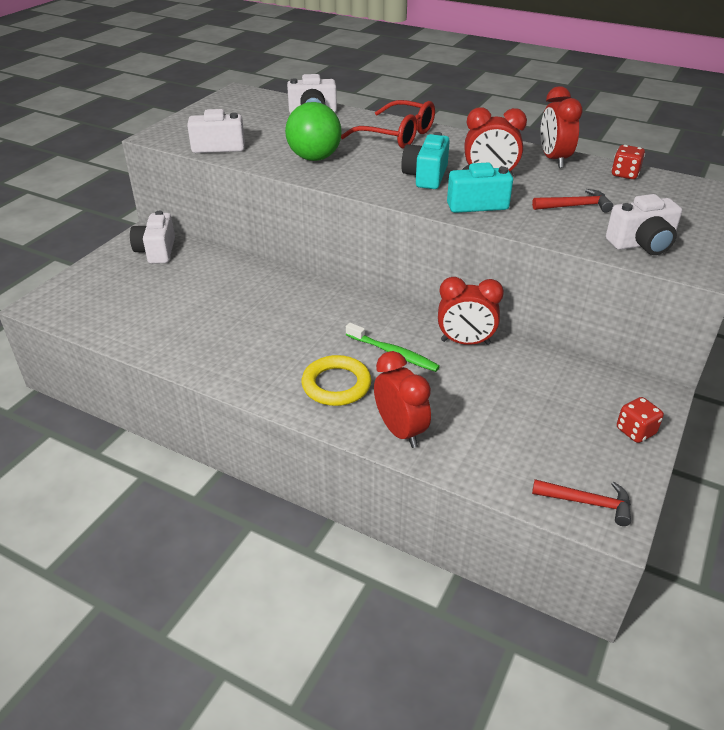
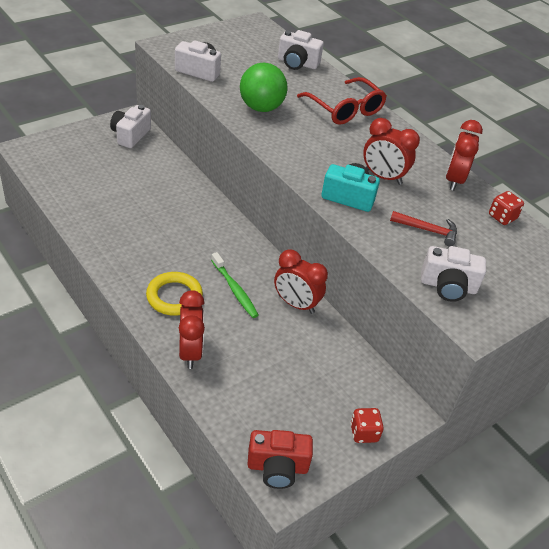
camera: 20 degrees right, 5 degrees up
turquoise camera [401,132,450,189] -> none
red hammer [532,479,631,526] -> red camera [248,430,313,489]

